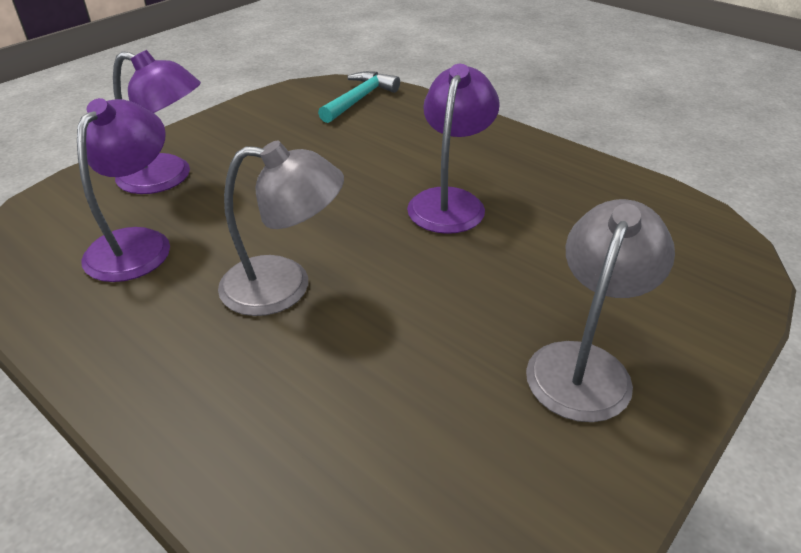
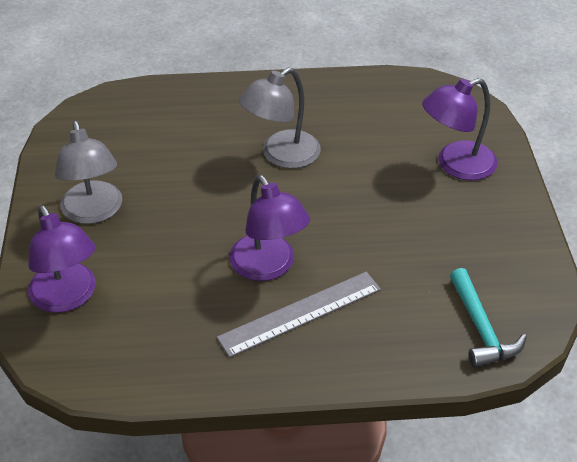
camera: 135 degrees right, 5 degrees up
purple lamp [77,98,170,282] -> purple lamp moved to [28,205,96,313]
none -> grey ruler [217,272,381,358]

